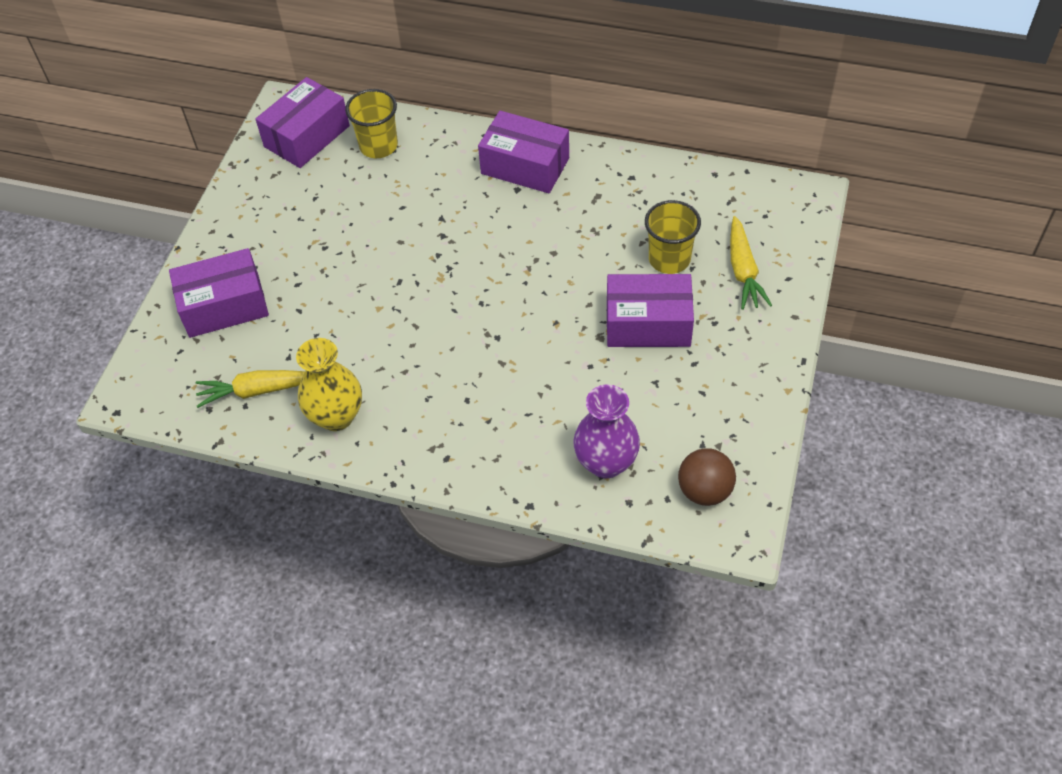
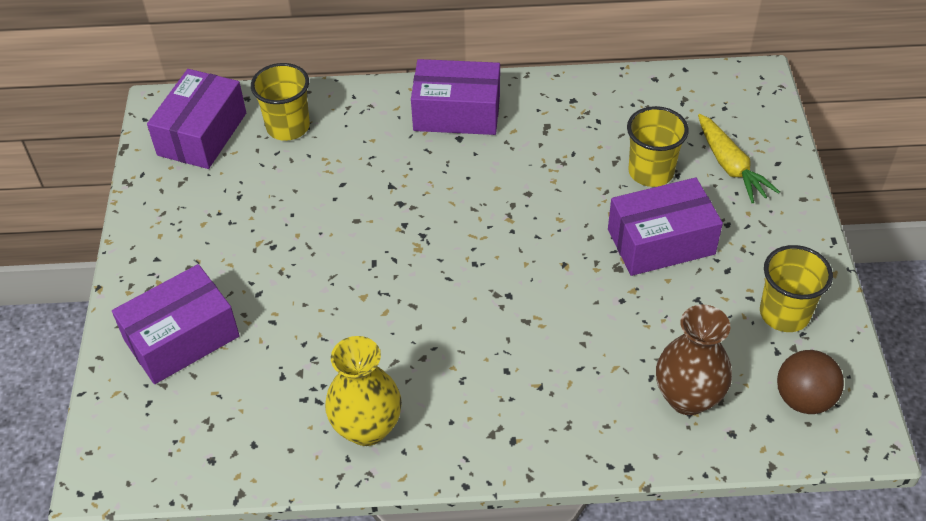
camera: 20 degrees left, 5 degrees down
yellow carrot [196,370,305,408] -> none
purple vase [573,384,640,479] -> brown vase [656,305,732,415]
none -> yellow cup [760,245,833,332]

